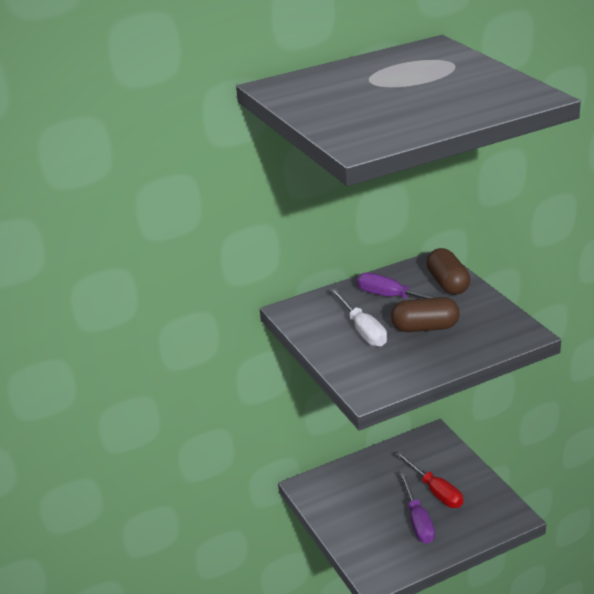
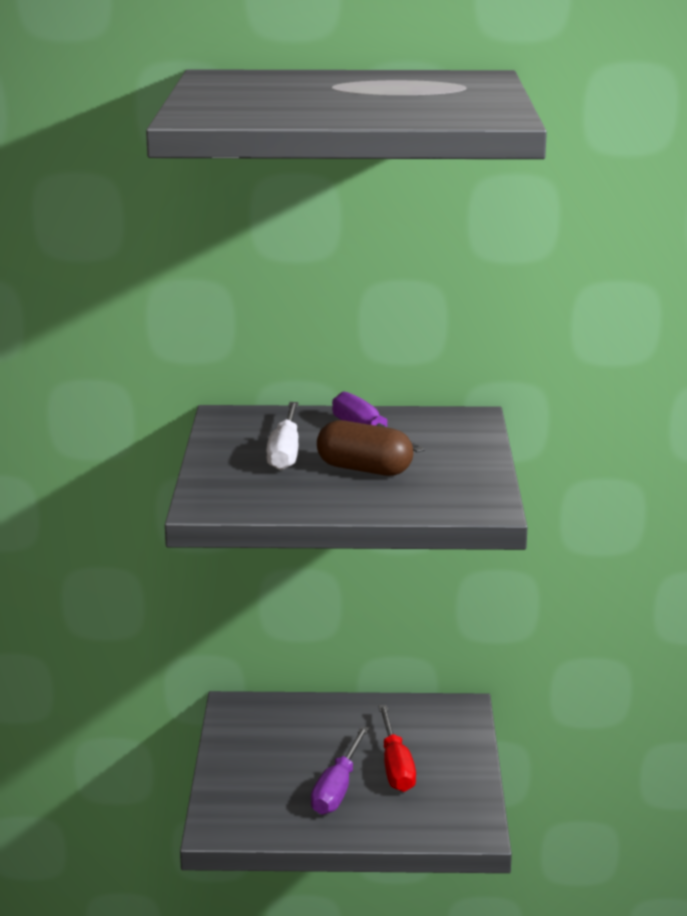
camera: 25 degrees right, 10 degrees down
brown capsule [427,248,470,295] -> none

